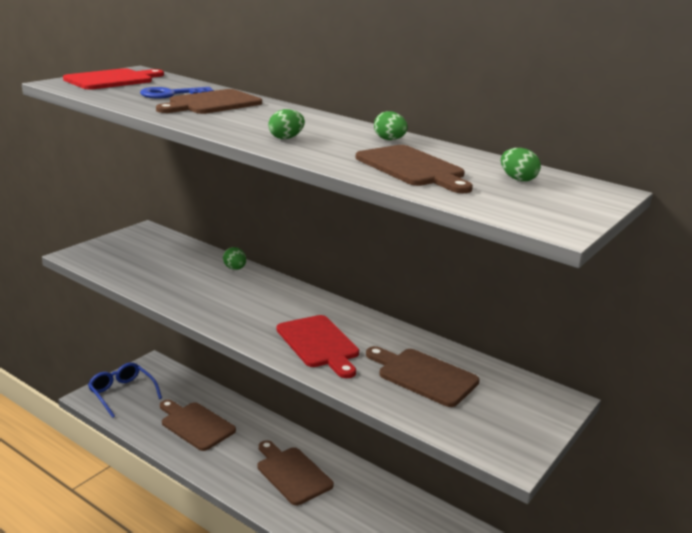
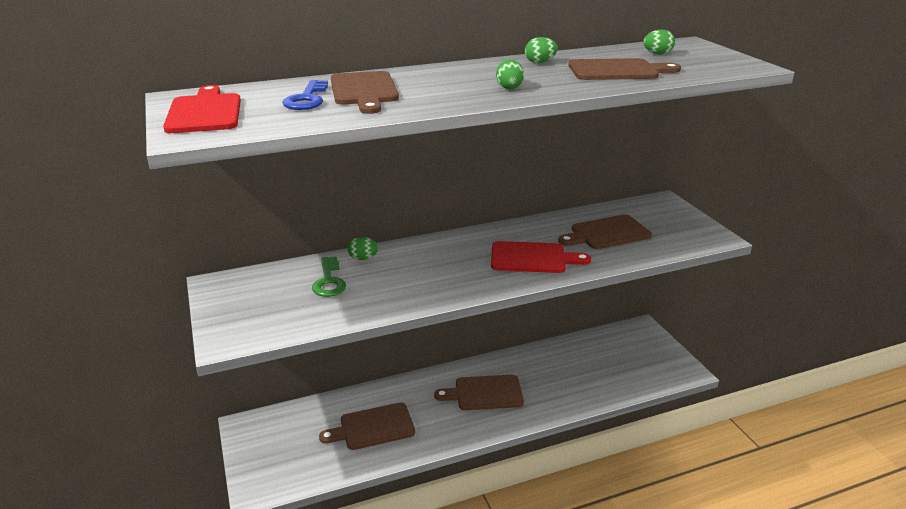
camera: 55 degrees left, 5 degrees up
blue glasses [88,362,162,418] -> none
none -> green key [312,256,346,297]

